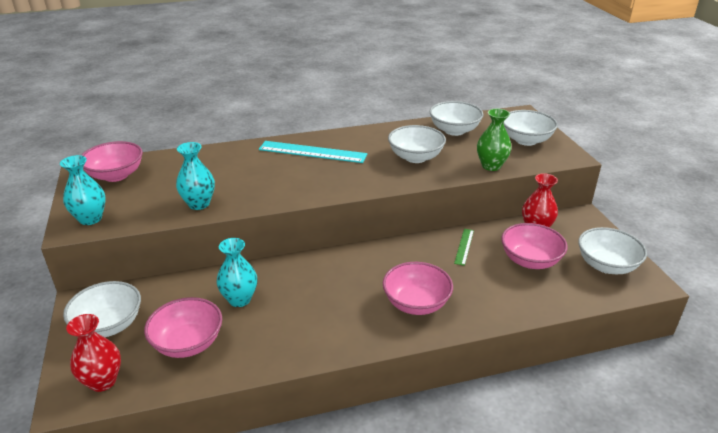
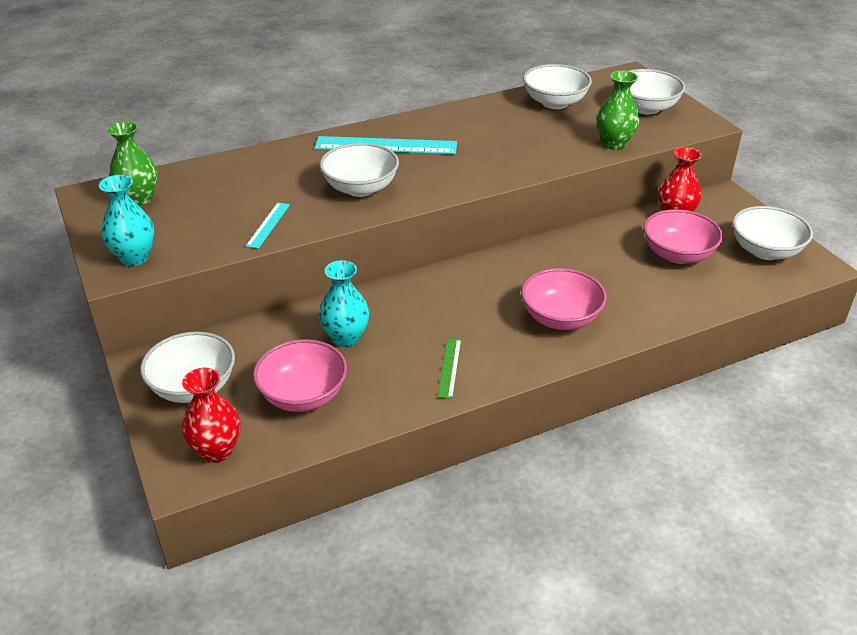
camera: 10 degrees left, 5 degrees up
pink bowl [81,141,143,182] -> green vase [107,121,158,206]
turquoise vase [176,142,215,210] -> turquoise ruler [246,203,290,249]
white bowl [388,125,446,163] -> white bowl moved to [319,143,399,197]
green ruler [454,229,474,266] -> green ruler moved to [437,338,461,399]

